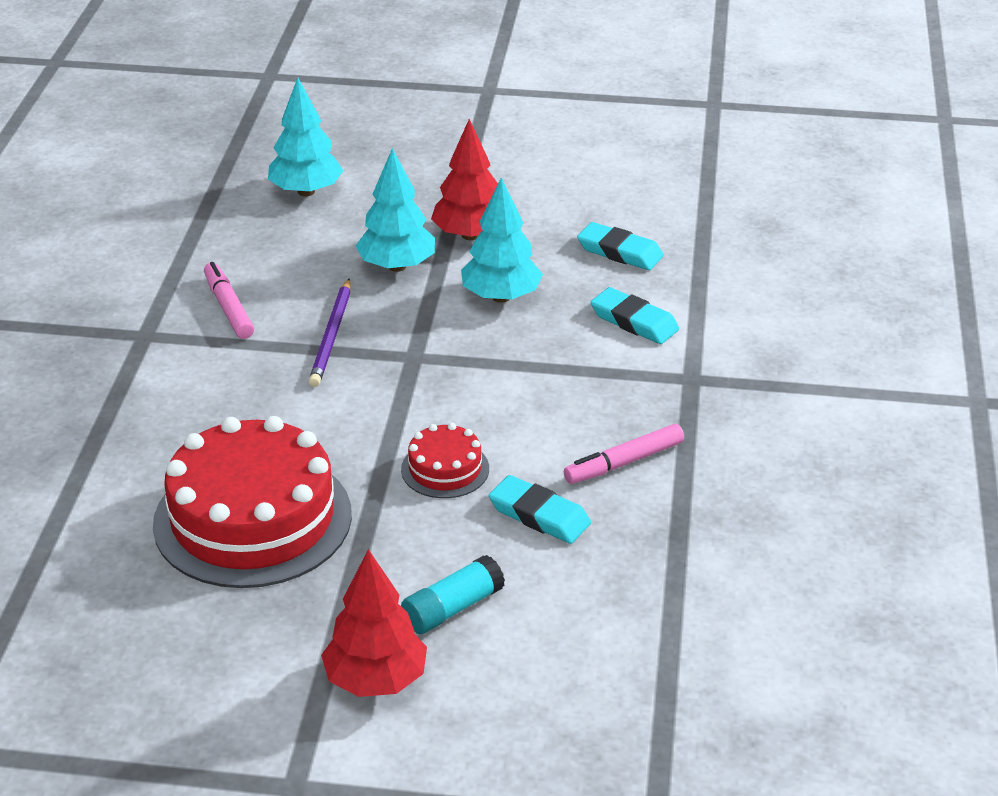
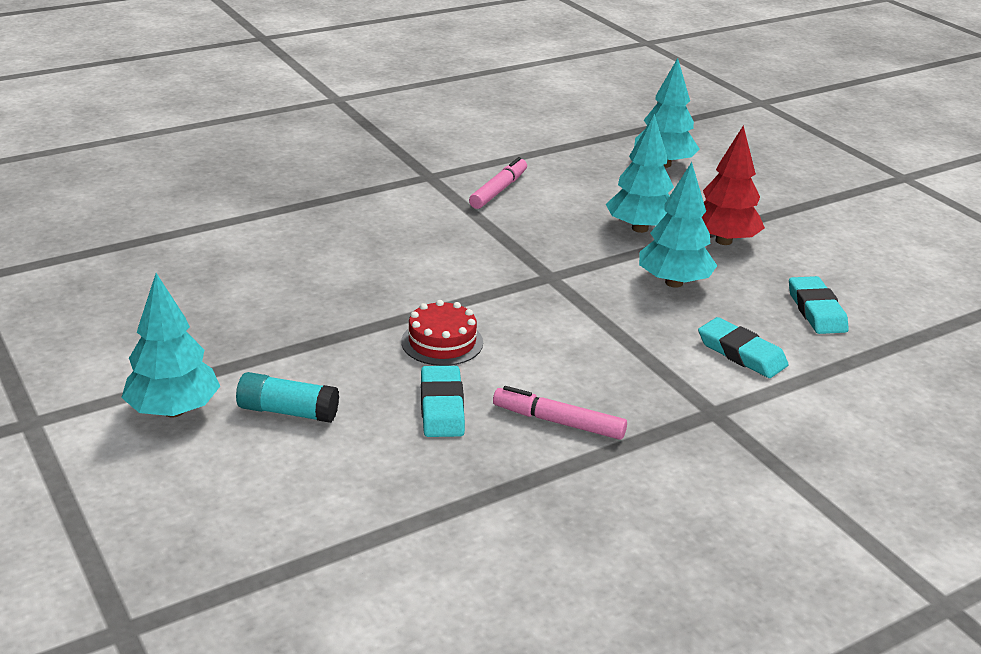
camera: 50 degrees right, 5 degrees down
red cake [153,416,352,588] -> none
purple pencil [309,278,351,387] -> none
red tree [321,549,427,697] -> turquoise tree [121,273,220,417]
turquoise eraser [591,287,679,344] -> turquoise eraser turned 45 degrees counterclockwise [698,317,789,378]

